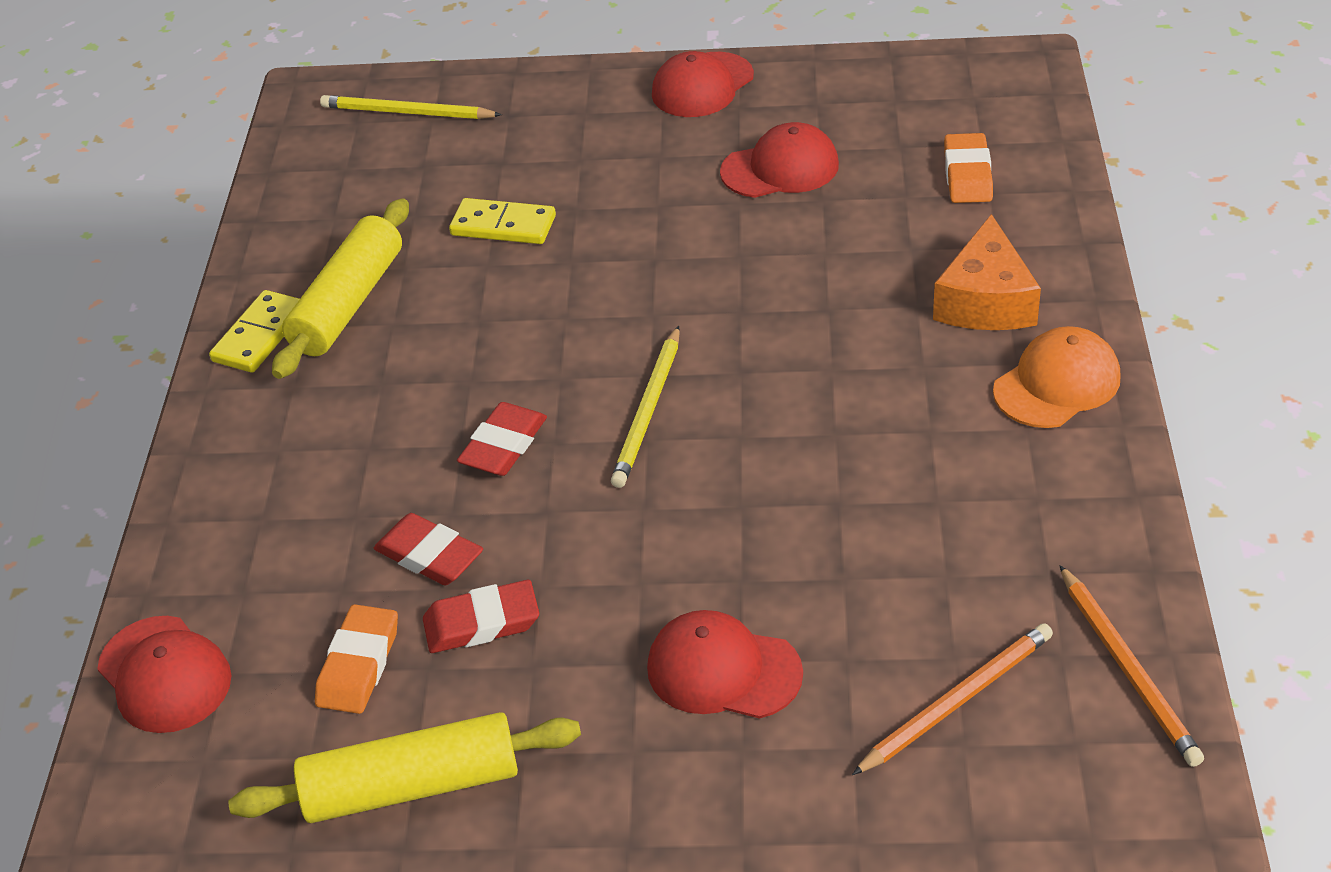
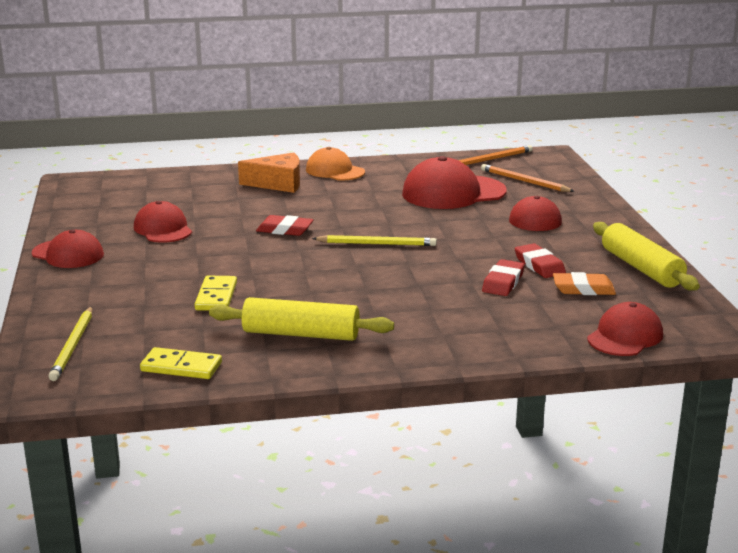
camera: 105 degrees left, 20 degrees down
yellow domino [209,290,300,373] -> yellow domino moved to [140,347,222,379]
red eraser [457,402,547,476] -> red eraser moved to [256,215,314,236]
orange eraser [944,133,993,203] -> none
none -> red cap [402,156,507,209]

